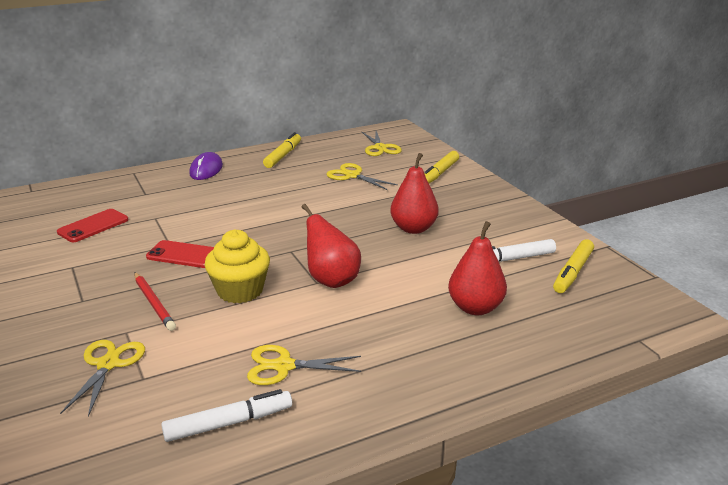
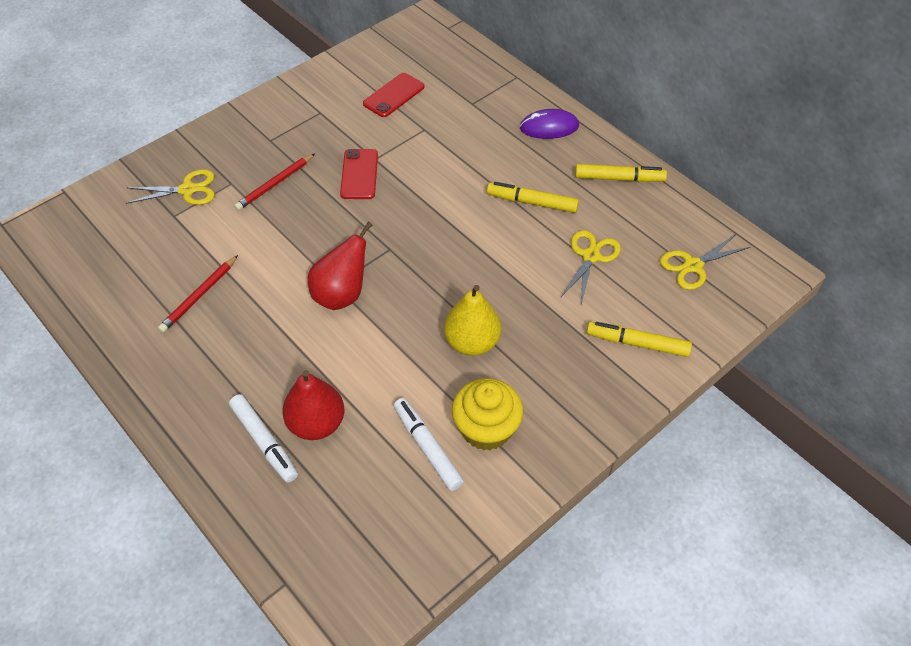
camera: 75 degrees right, 25 degrees up
red phone [57,209,128,242] -> red phone turned 75 degrees counterclockwise [363,73,424,117]
white marker [161,389,292,442] -> white marker moved to [229,394,298,483]
yellow cupcake [205,230,270,303] -> yellow cupcake moved to [452,378,523,451]
yellow scissors [247,345,361,385] -> red pencil [158,255,238,332]
red pear [390,153,439,234] -> yellow pear [444,285,501,356]
yellow marker [553,239,594,293] -> yellow marker moved to [487,182,579,213]

